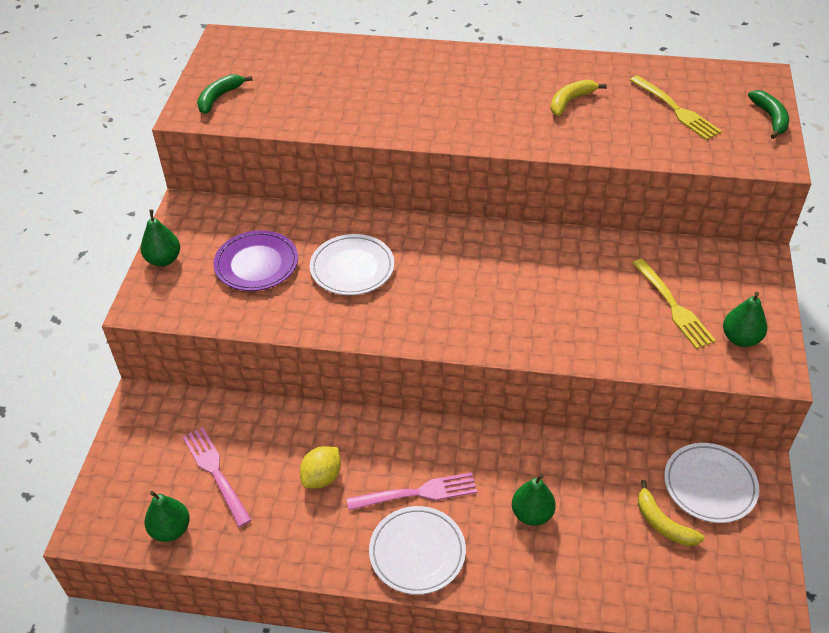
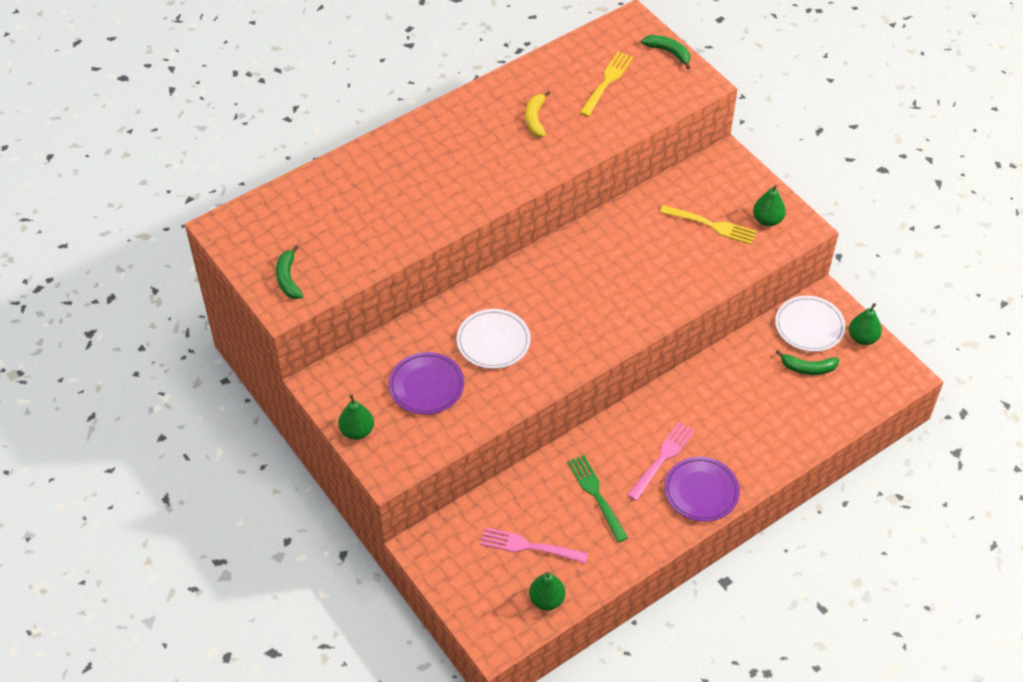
camera: 45 degrees left, 5 degrees up
yellow lemon [300,446,341,489] -> green fork [567,455,628,543]
white plate [369,506,466,595] -> purple plate [664,457,740,522]
green pear [512,474,556,526] -> green pear moved to [849,303,882,345]
yellow fork [630,75,722,140] -> yellow fork turned 75 degrees counterclockwise [580,52,633,117]
yellow banana [638,480,705,546] -> green banana [776,350,839,375]

